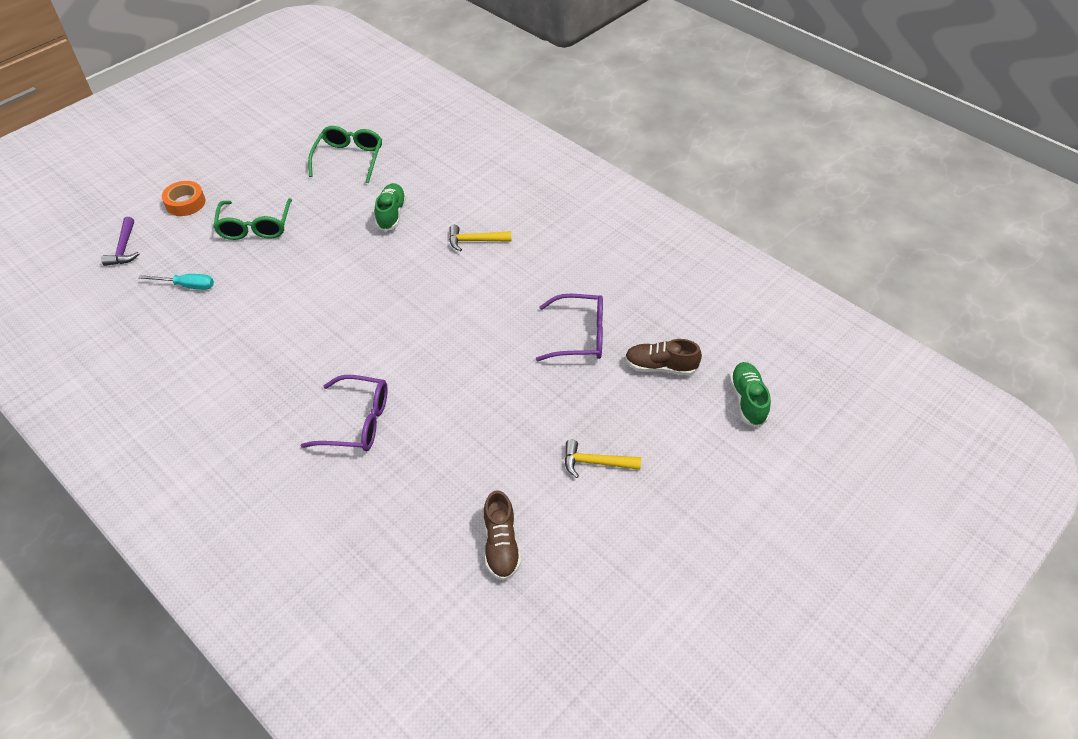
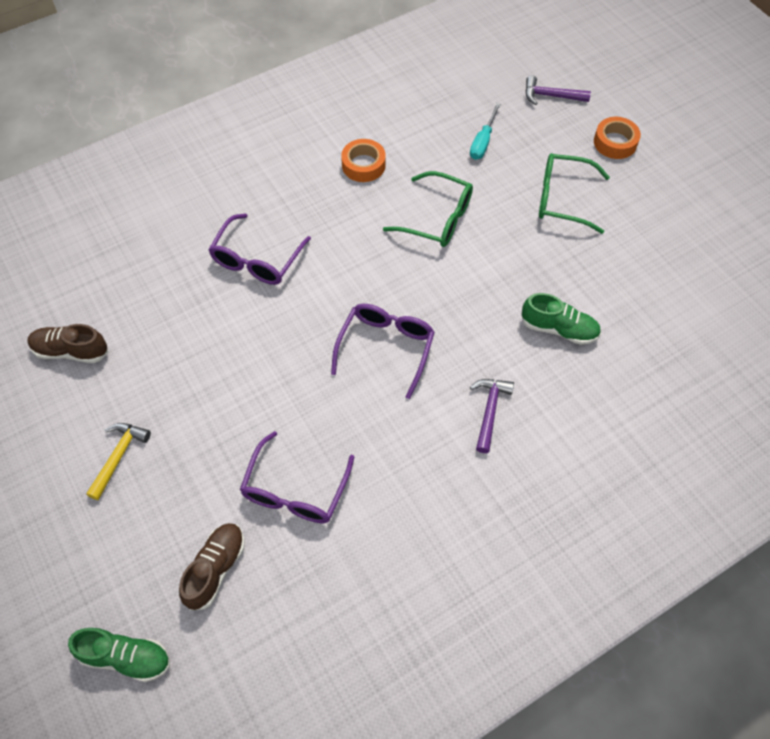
camera: 105 degrees right, 10 degrees up
green glasses [308,126,382,183] -> green glasses moved to [383,171,473,247]
yellow hammer [449,225,511,252] -> purple hammer [470,379,514,453]
none -> purple glasses [331,304,435,399]
none -> orange tape [341,139,386,182]

